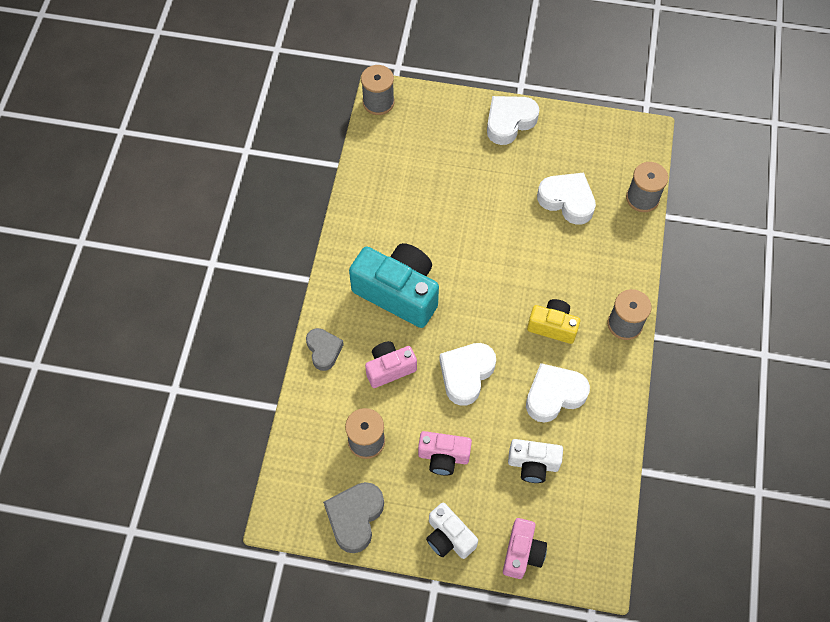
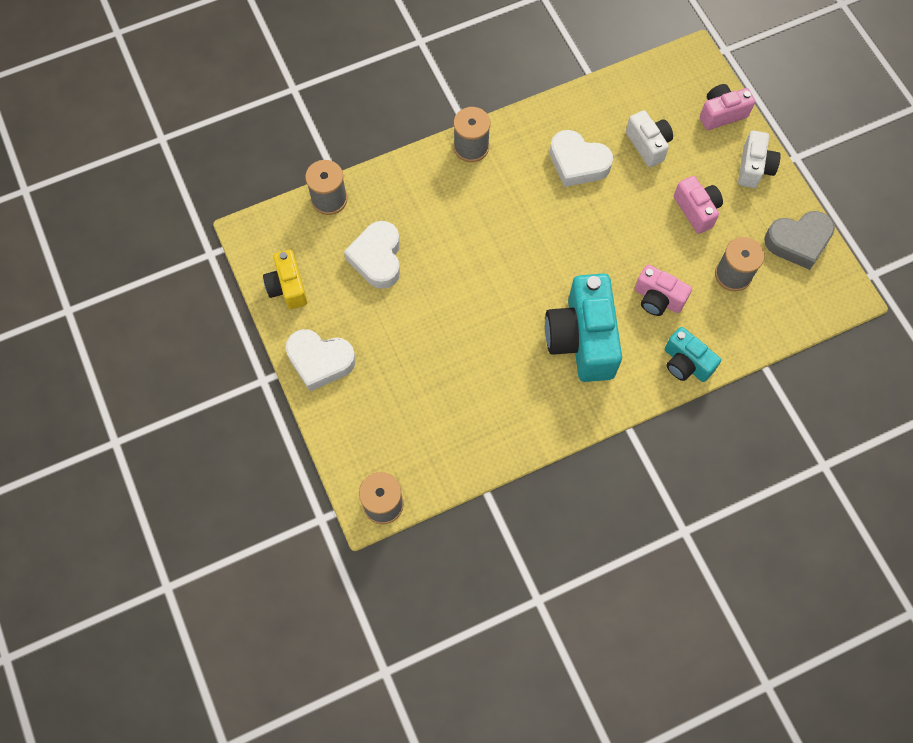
camera: 125 degrees left, 5 degrees up
grey heart [306,328,344,371] -> turquoise camera [665,327,721,382]
white heart [439,343,496,406] -> none
yellow camera [527,299,580,344] -> yellow camera moved to [263,250,307,309]

